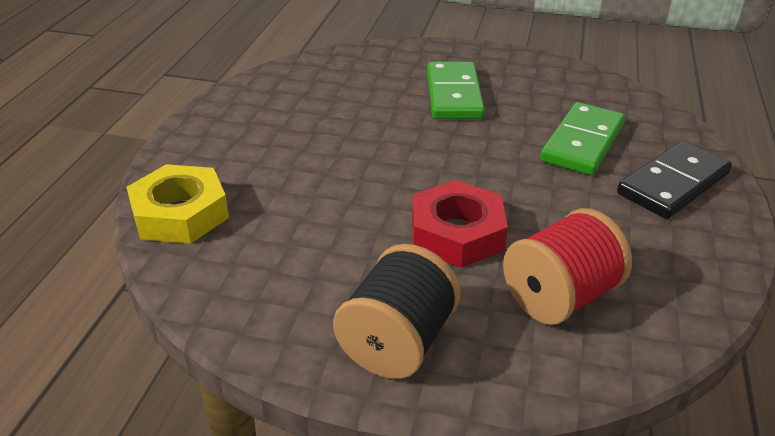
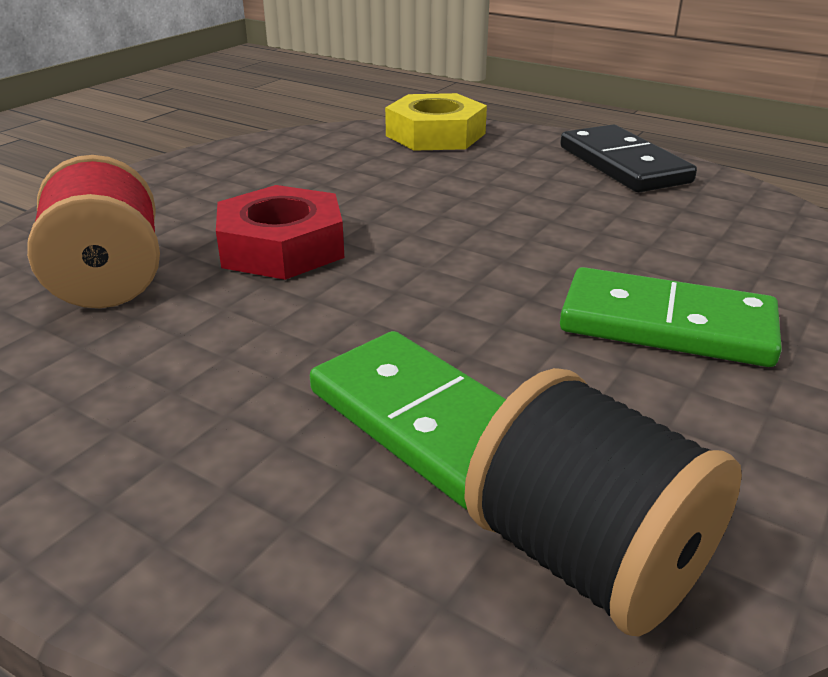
camera: 110 degrees right, 5 degrees down
black spool [333,244,461,379] -> black spool moved to [464,368,742,636]
black domino [617,141,732,219] -> black domino moved to [560,125,697,192]

